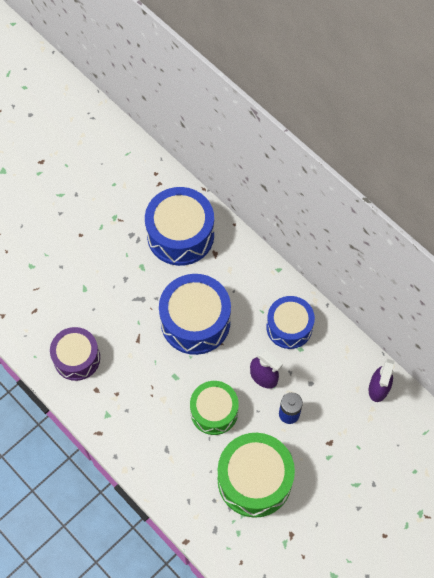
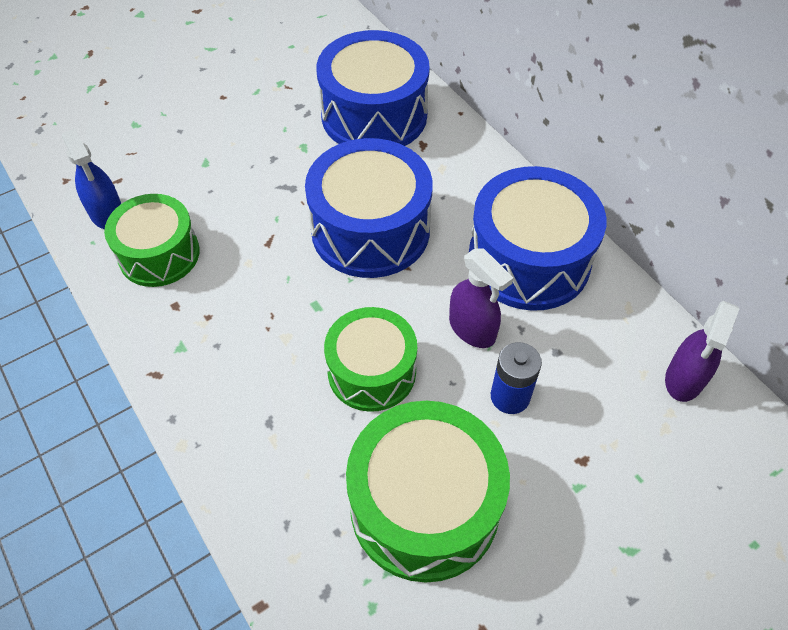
camera: 10 degrees right, 10 degrees down
purple drum [50,327,100,381] -> green drum [104,194,200,287]
blue drum [266,296,315,349] -> blue drum [469,166,606,311], size x1.52
none -> blue spray bottle [62,128,121,229]

